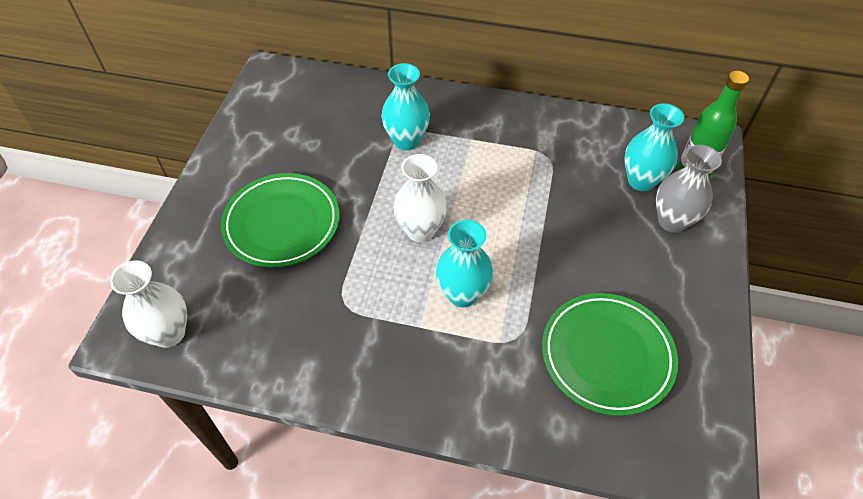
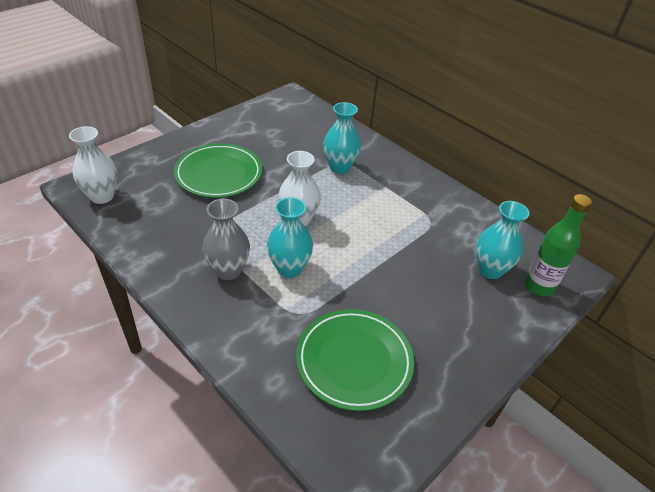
camera: 30 degrees right, 10 degrees down
grey vase [656,145,722,233] -> grey vase moved to [202,199,250,280]

